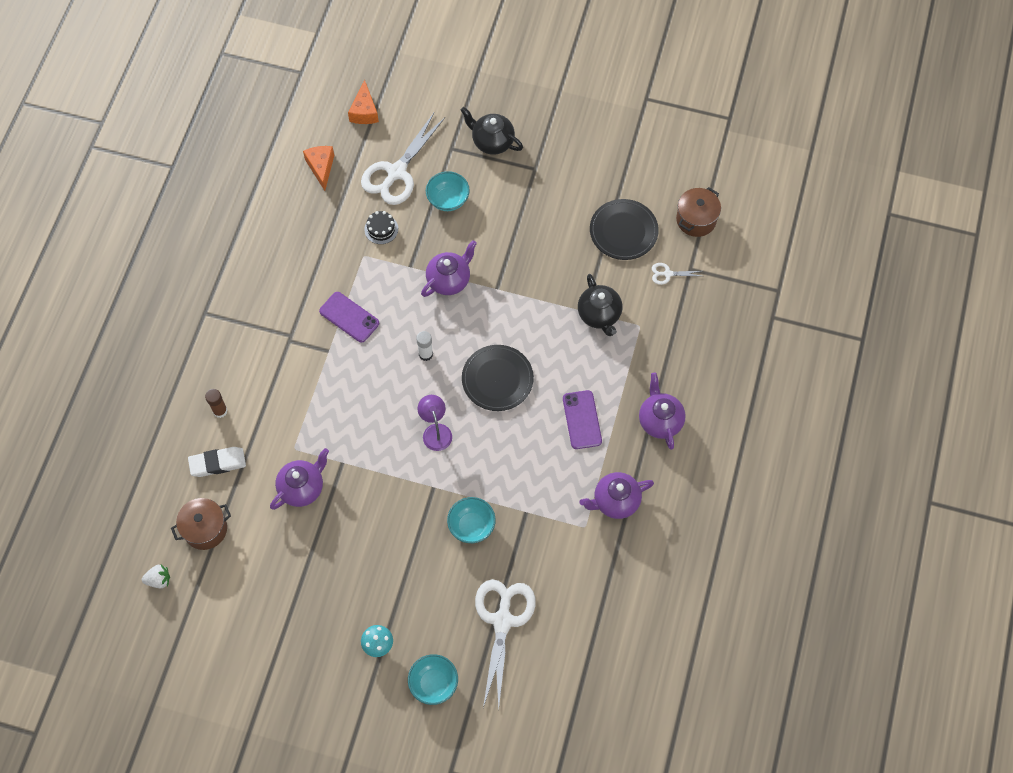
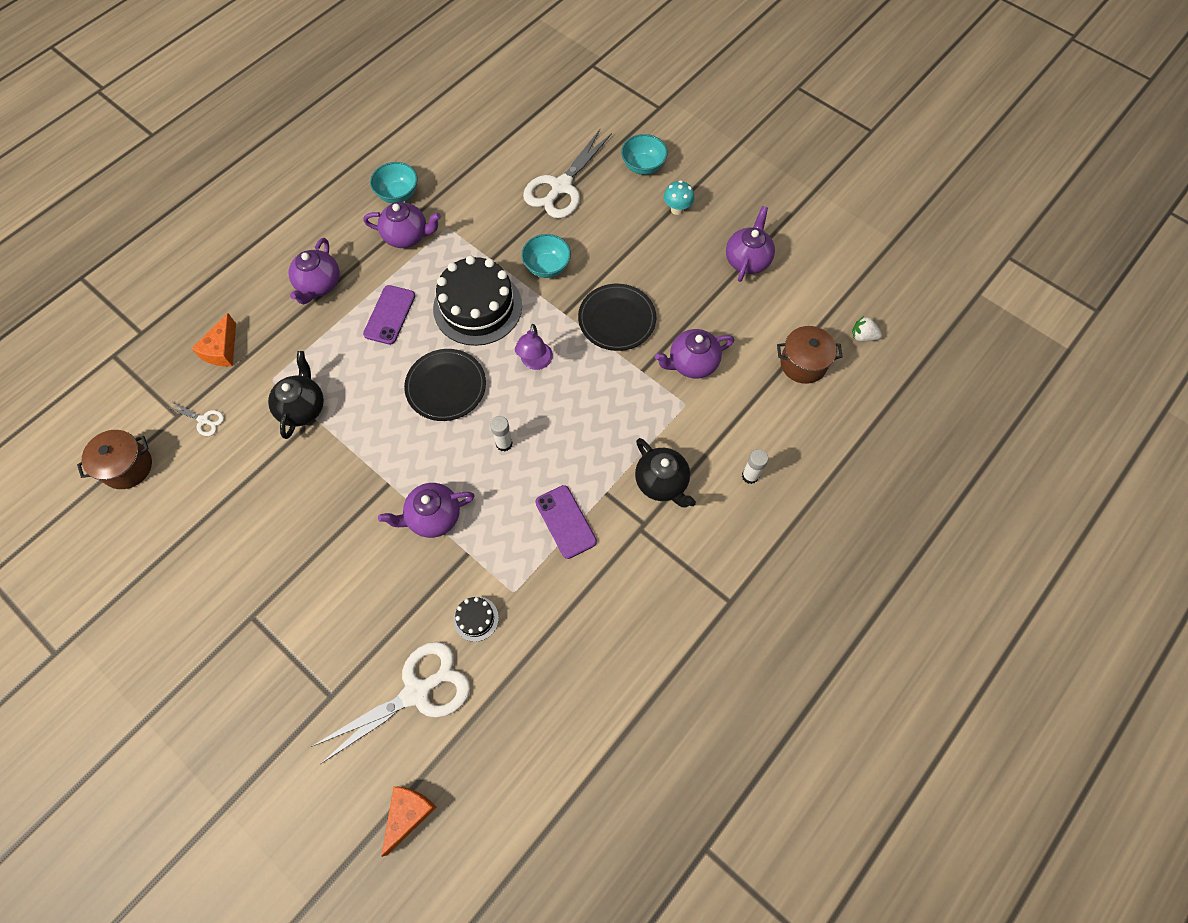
camera: 155 degrees left, 0 degrees up
white eraser [188,447,246,477] -> none
brown glue stick [205,389,228,418] -> white glue stick [742,449,768,484]
orange cheese [303,146,334,191] -> orange cheese moved to [191,313,236,367]
turquoise bowl [426,171,470,211] -> turquoise bowl moved to [370,162,418,203]
black teapot [460,107,523,155] -> black teapot moved to [635,438,696,507]
black plate [590,199,659,260] -> black plate moved to [578,284,656,351]
none -> black cake [433,256,522,346]
none -> purple teapot [726,206,775,282]

